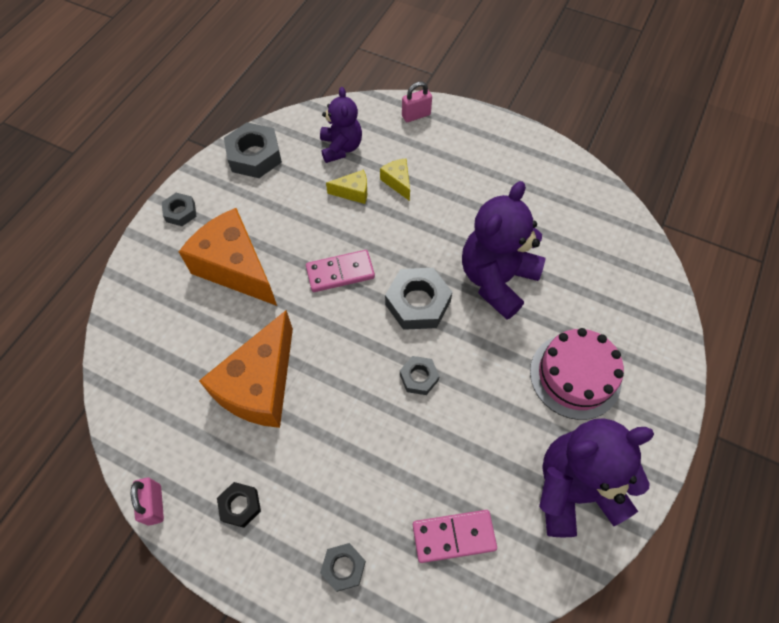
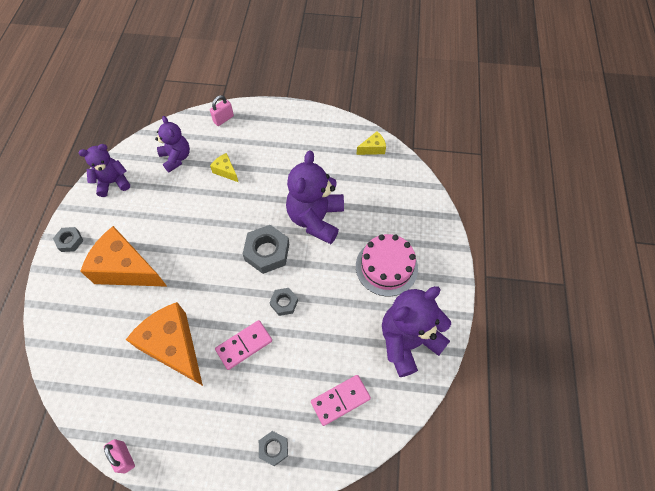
camera: 20 degrees left, 0 degrees up
orange cheese [199,310,293,428] -> orange cheese turned 135 degrees clockwise [126,302,203,386]
black nut [217,482,261,528] -> none
grey nut [224,122,282,178] -> purple teddy bear [79,144,130,197]
pink domino [306,250,375,292] -> pink domino moved to [215,320,272,370]
yellow cheese [326,170,367,204] -> yellow cheese moved to [356,131,386,155]

